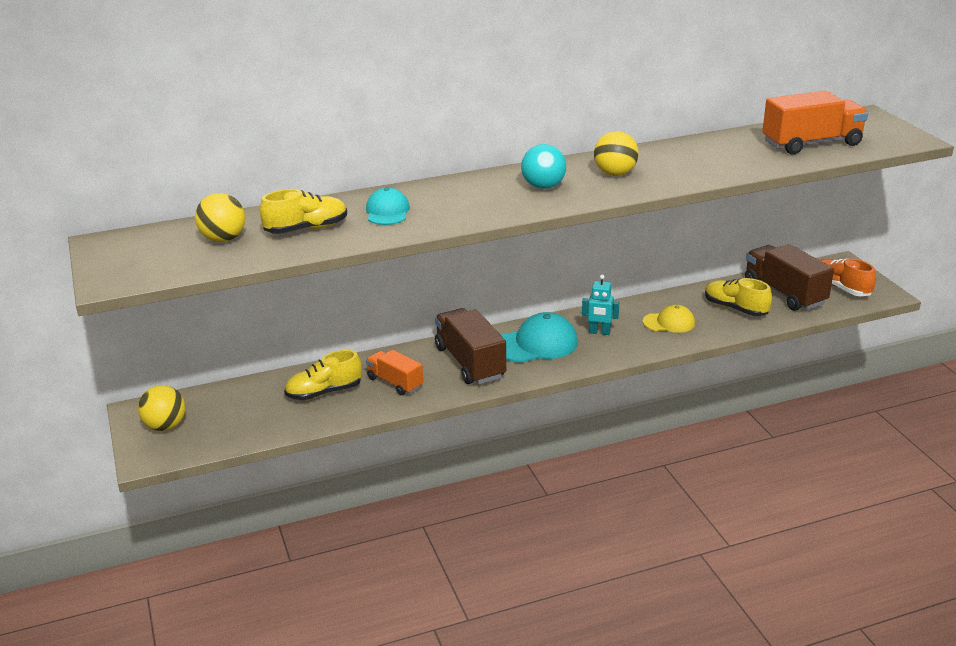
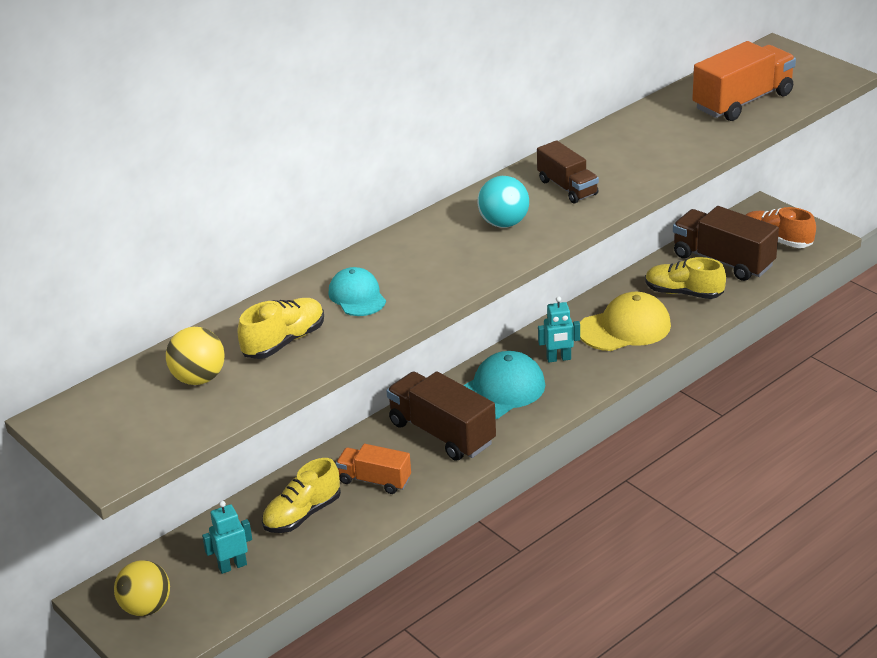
camera: 20 degrees left, 5 degrees up
yellow ball [594,131,638,176] -> brown truck [537,140,599,203]
yellow cap [643,305,695,333] -> yellow cap [580,292,671,351], size x1.61
none -> turquoise robot [202,501,252,574]

